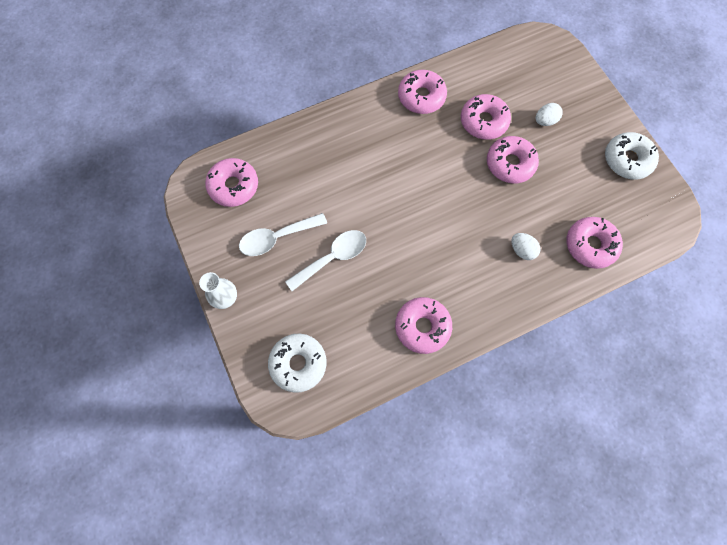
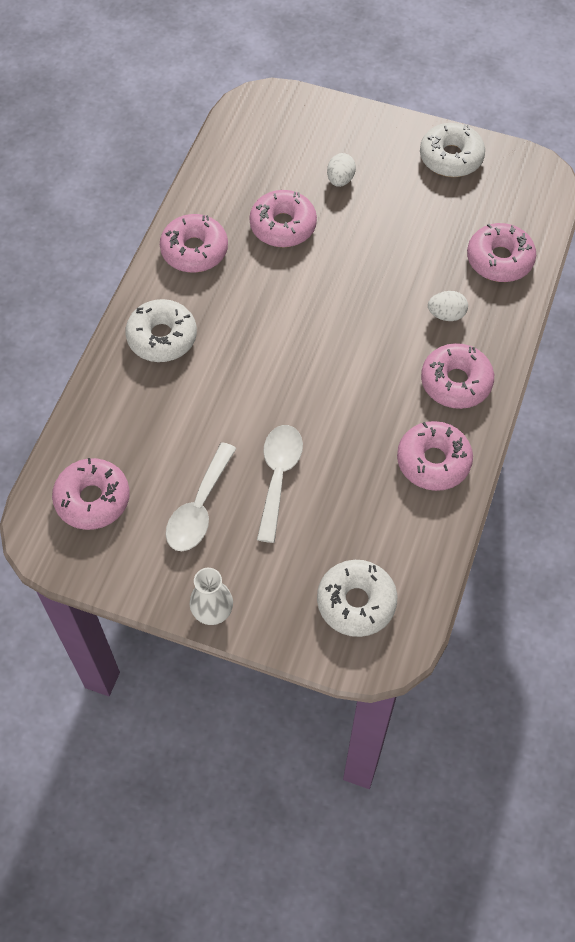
camera: 45 degrees left, 10 degrees down
pink donut [487,136,539,183] -> pink donut moved to [421,343,494,409]
none -> white donut [125,299,197,362]

